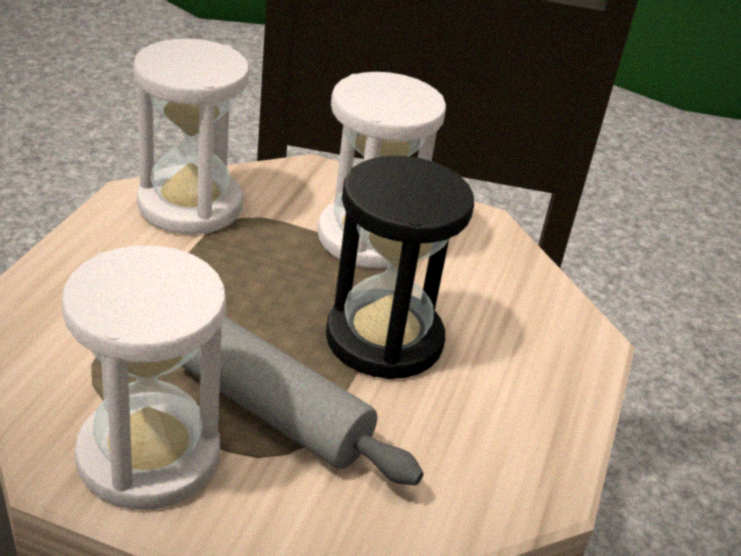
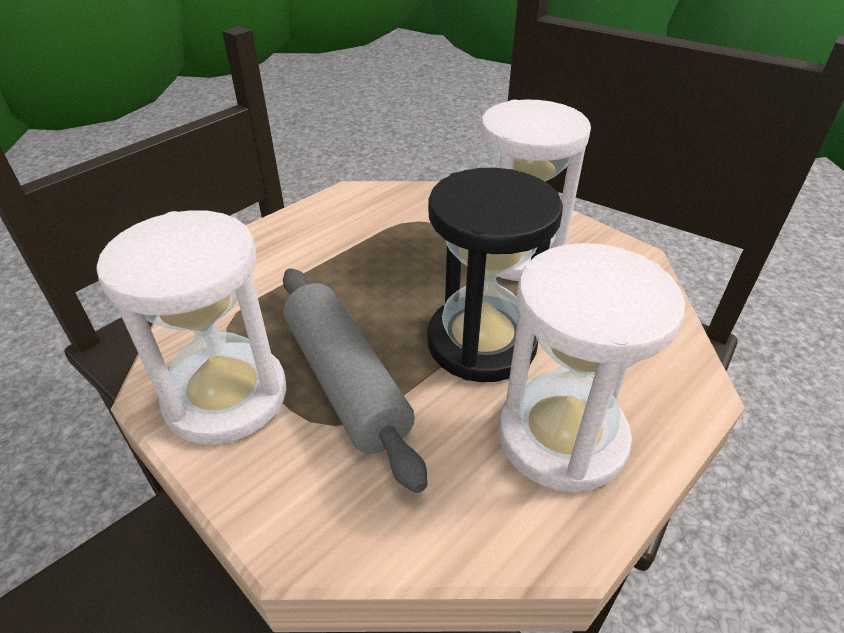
camera: 30 degrees right, 5 degrees up
white hourglass [133,39,249,234] -> white hourglass moved to [498,243,685,493]

